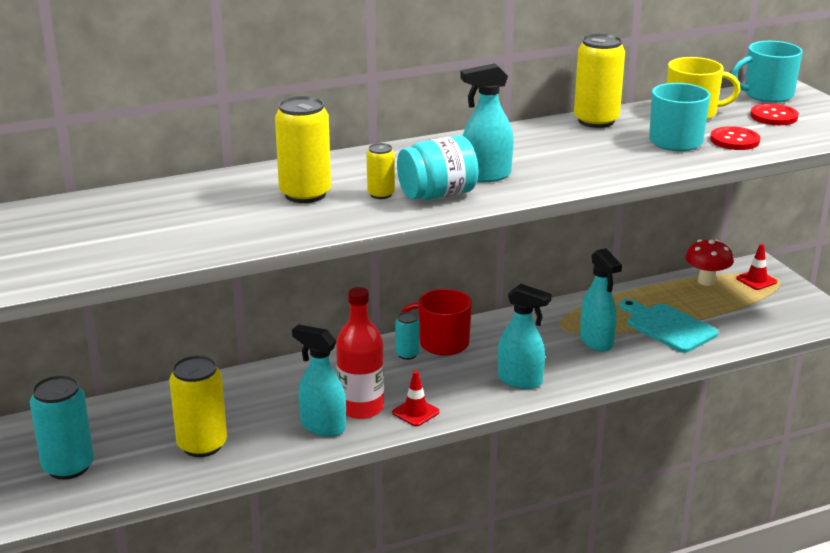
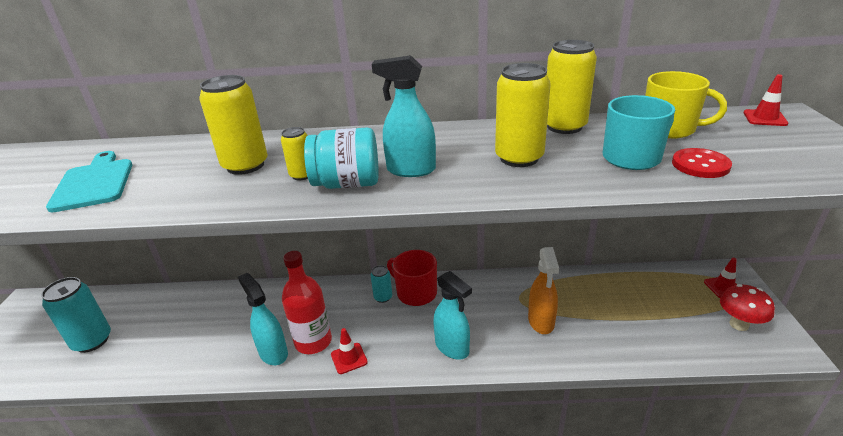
camera: 25 degrees right, 5 degrees up
yellow can [169,355,227,457] -> yellow can moved to [495,63,551,167]
turquoise spray bottle [580,248,622,352] -> orange spray bottle [528,247,559,334]
turquoise cutting board [619,299,718,353] -> turquoise cutting board moved to [46,151,132,212]
red mushroom [685,240,733,286] -> red mushroom moved to [720,284,775,331]
turquoise mug [731,41,803,102] -> red traffic cone [743,74,788,126]
red button [750,103,799,125] -> none

